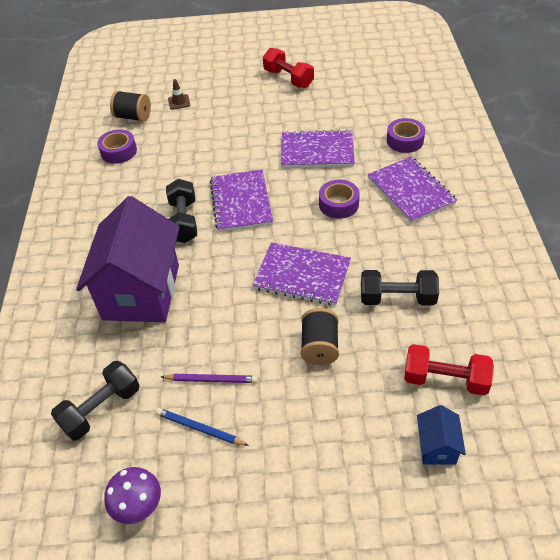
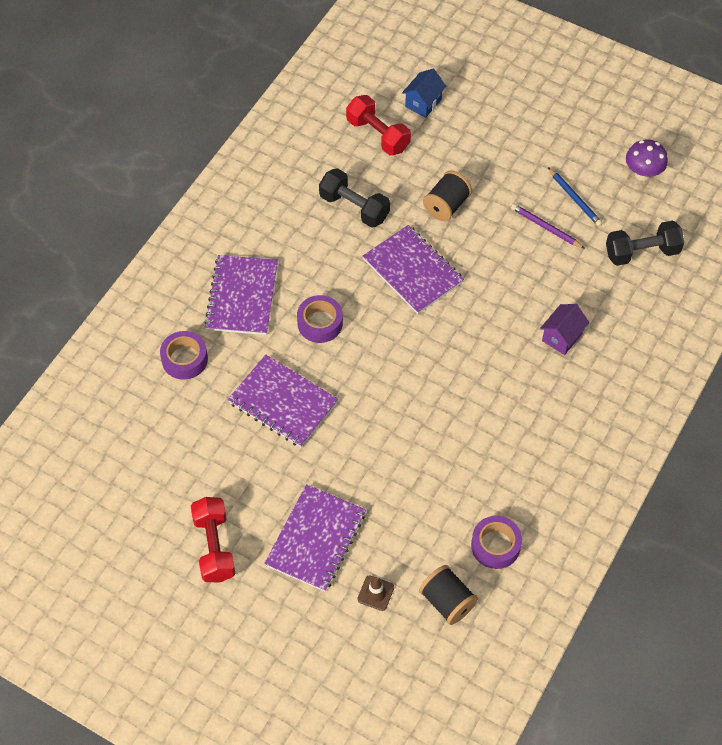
camera: 150 degrees left, 10 degrees up
purple house [76,196,180,322] -> purple house [540,304,589,355], size x0.42
black dumbbell [166,179,197,243] -> none
purple notebook [210,170,273,232] -> purple notebook moved to [264,484,366,592]

